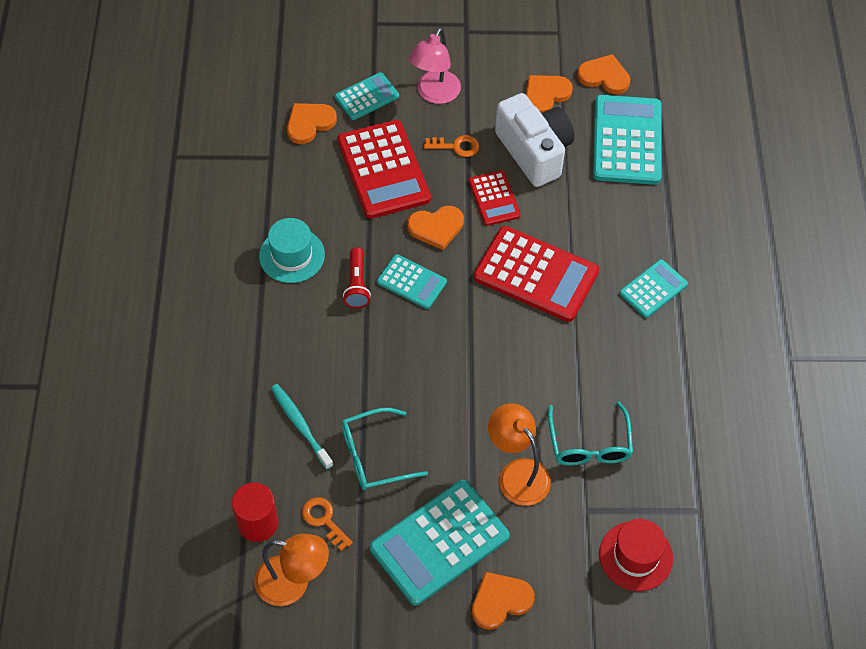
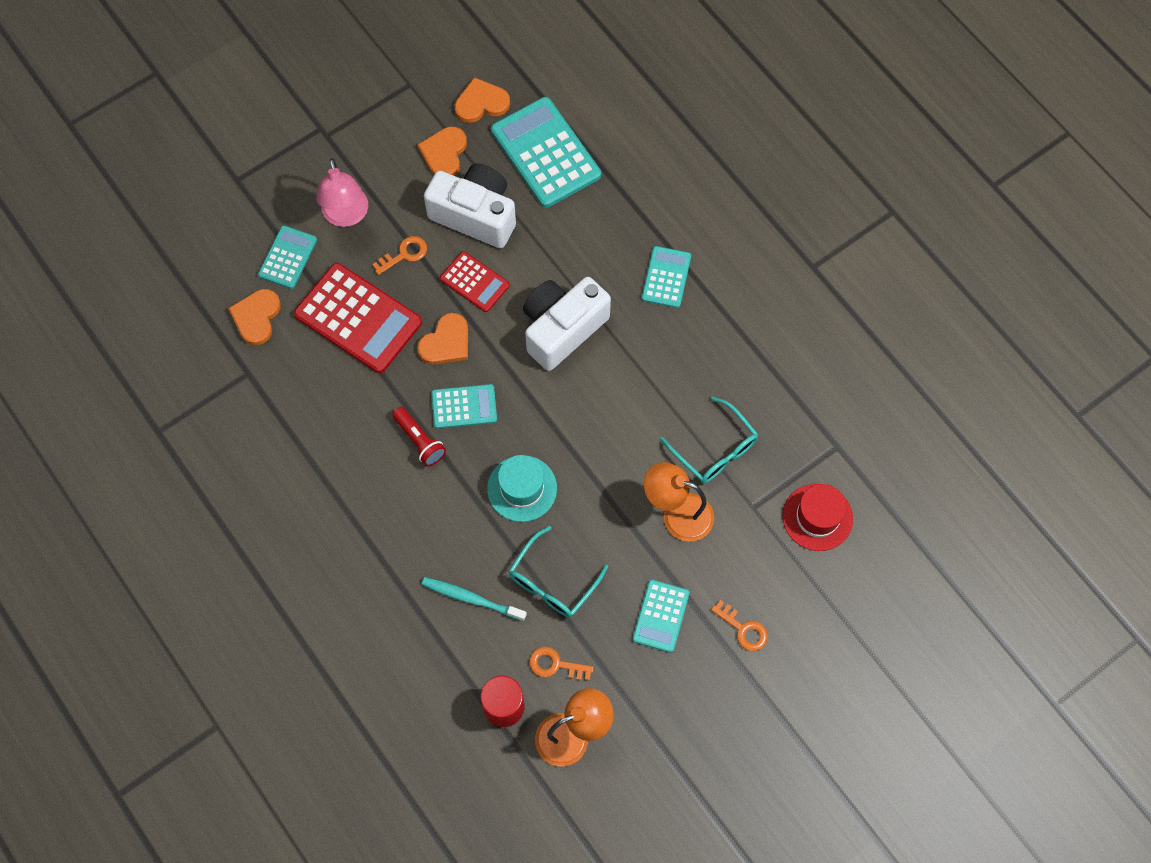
camera: 35 degrees left, 10 degrees up
turquoise hat [259,218,325,283] -> turquoise hat moved to [487,455,557,522]
turquoise calculator [370,480,510,606] -> turquoise calculator [632,580,690,653], size x0.55
orange heart [472,572,534,630] -> orange key [711,600,768,651]
red calculator [473,226,599,322] -> white camera [523,277,611,371]

